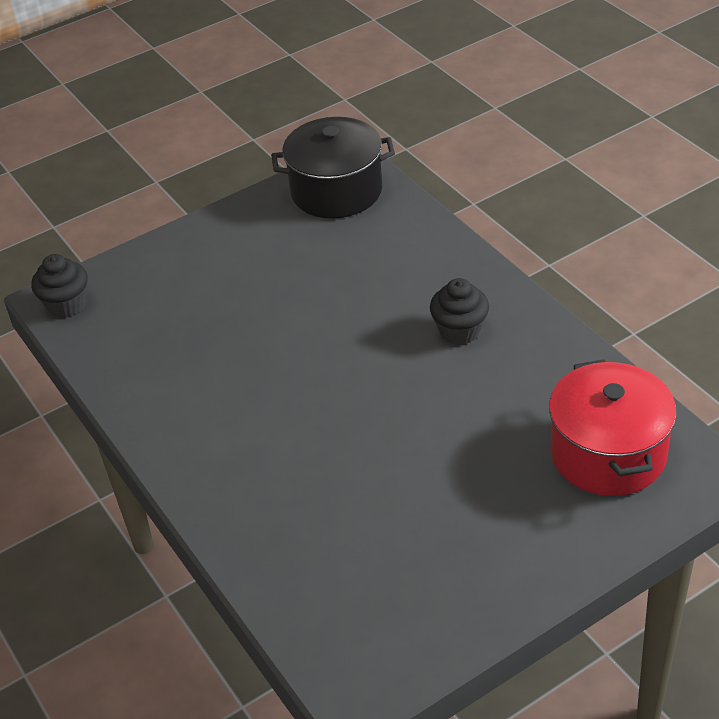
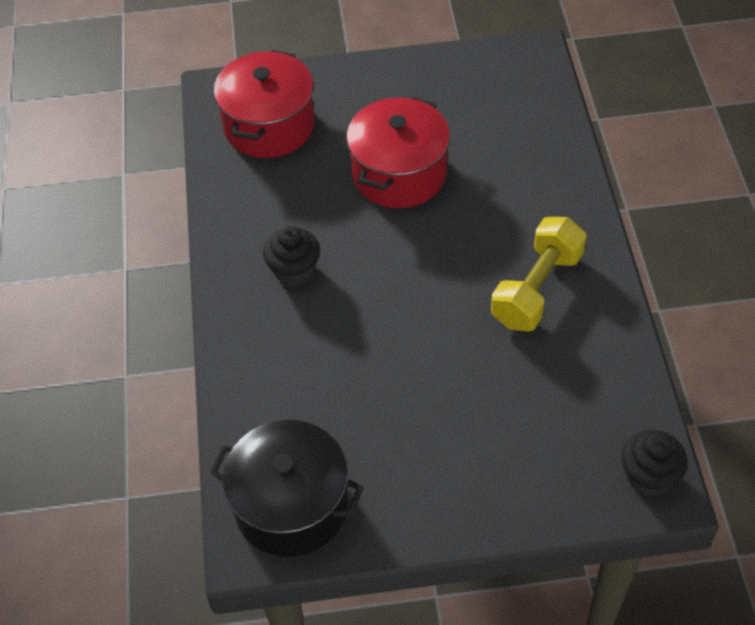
camera: 155 degrees left, 10 degrees up
none -> red pot [346,96,450,208]
none -> yellow dumbbell [491,217,587,331]

